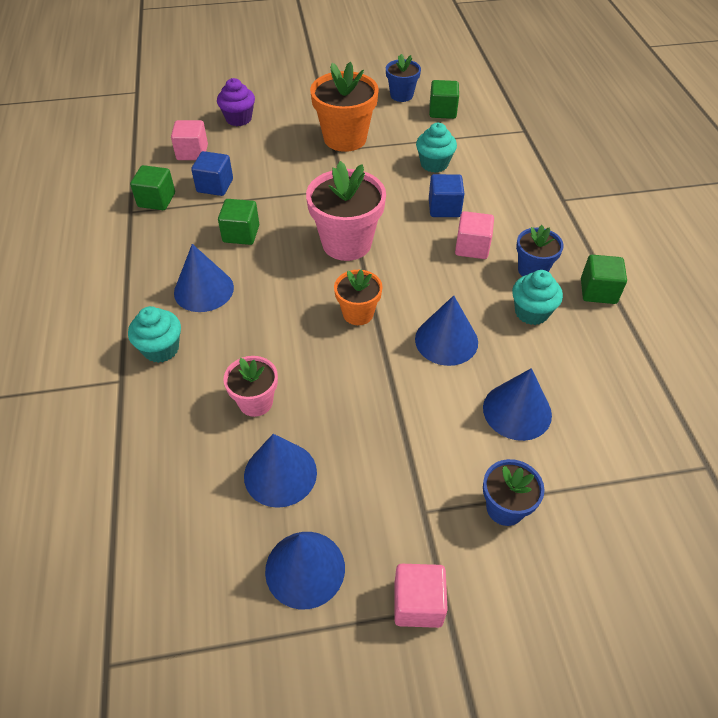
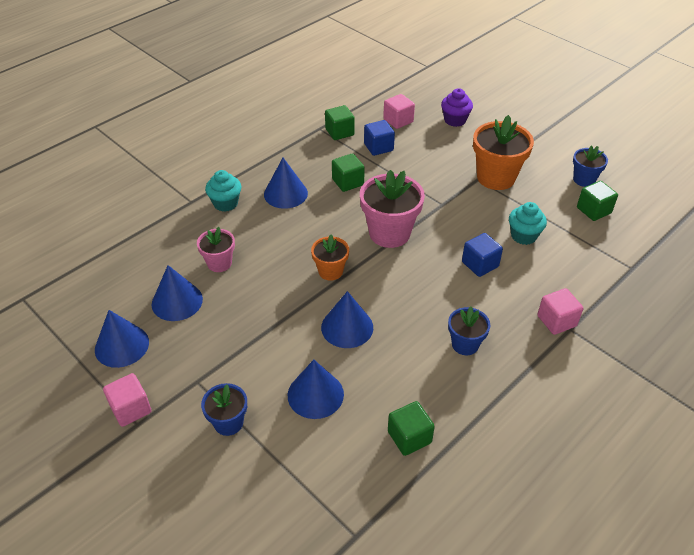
camera: 55 degrees right, 5 degrees down
pink cube [455,211,494,259] -> pink cube moved to [537,288,583,335]
turquoise cupcake [512,270,563,325] -> none
green cube [581,255,627,304] -> green cube moved to [388,401,435,456]

